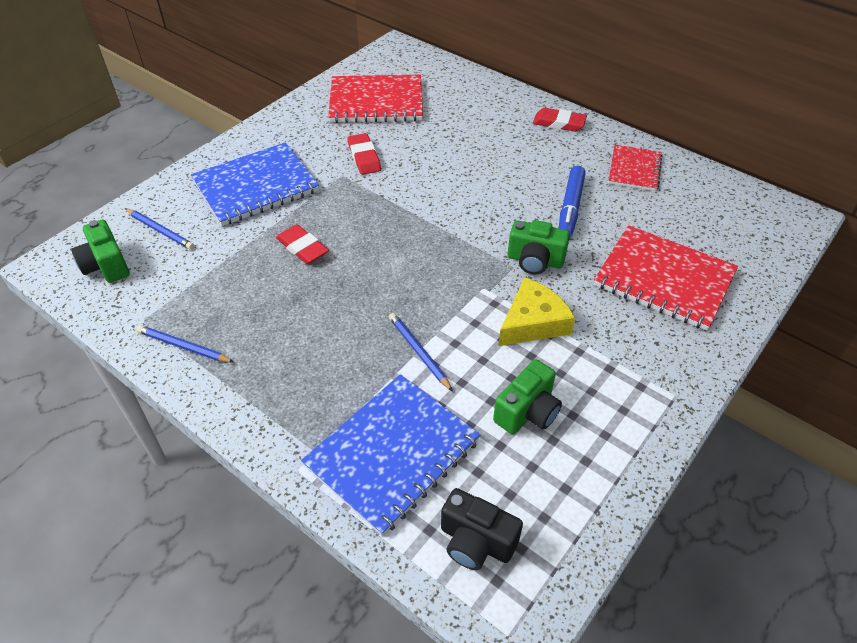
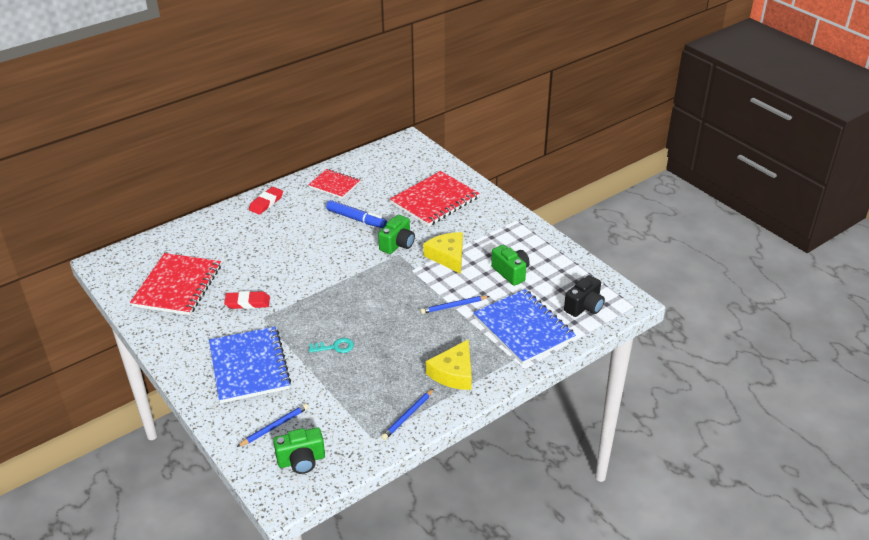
camera: 75 degrees left, 10 degrees down
red eraser [276,224,329,264] -> turquoise key [309,338,354,353]
none -> yellow cheese [426,339,472,390]

